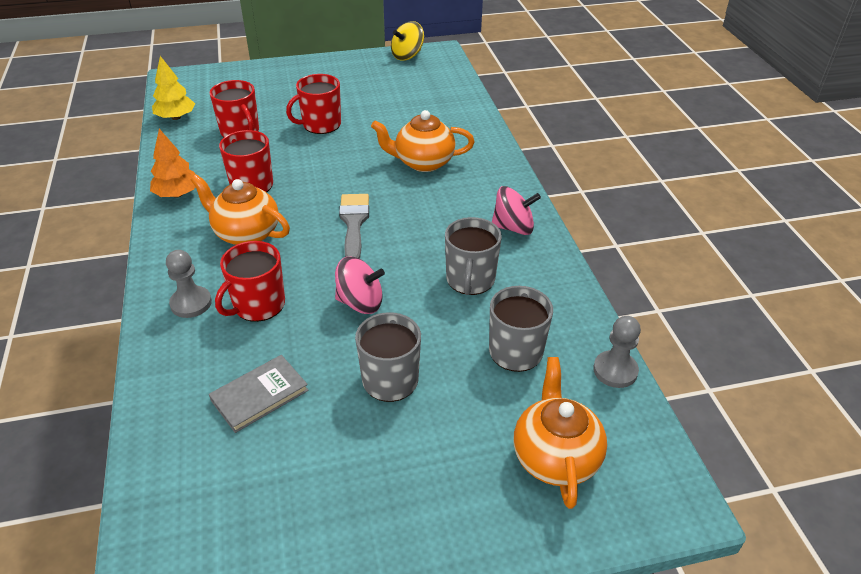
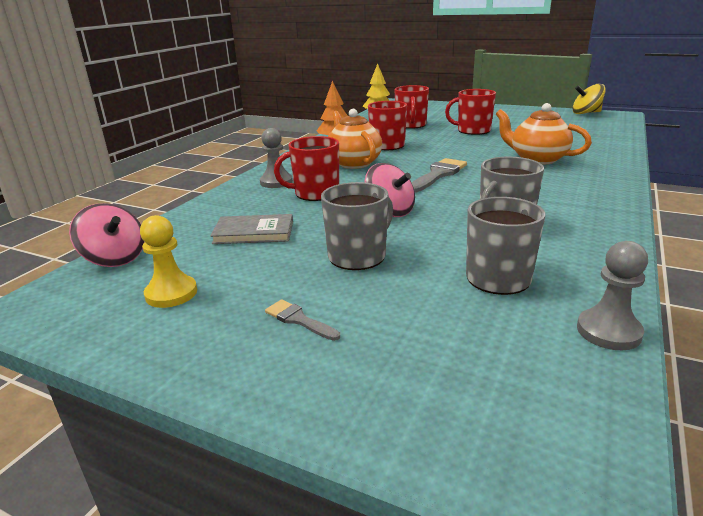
camera: 40 degrees right, 15 degrees down
pink spinning top [492,186,541,235] -> pink spinning top moved to [69,203,145,267]
orange teapot [514,357,607,509] -> none
none -> yellow pawn [140,215,197,308]
none -> grey brush [265,299,340,341]

